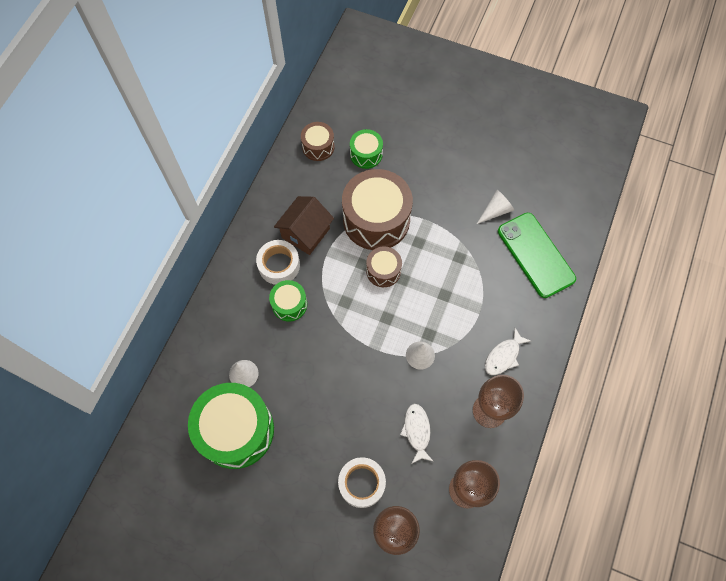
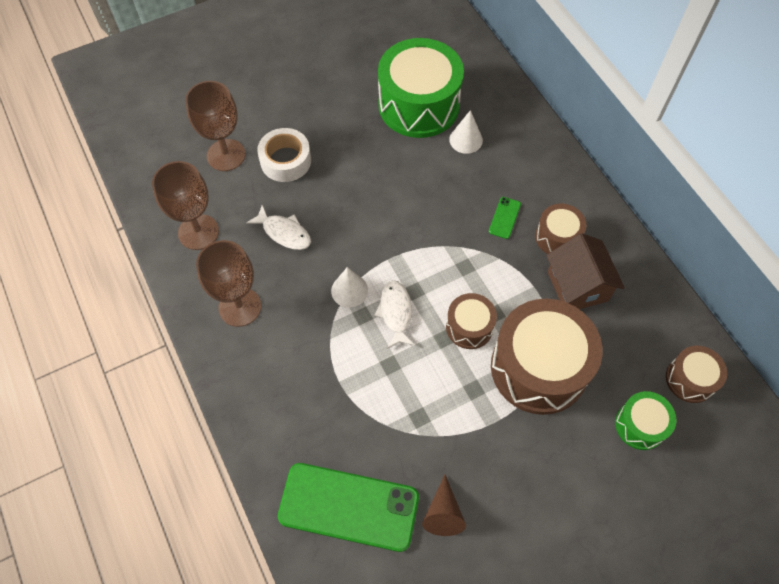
camera: 130 degrees right, 5 degrees down
white tape [256,240,300,285] -> brown drum [535,204,586,254]
green drum [269,280,307,321] -> green phone [489,197,521,239]
white cone [477,190,514,224] -> brown cone [422,475,466,536]
white fish [485,328,531,375] -> white fish moved to [374,280,415,349]

